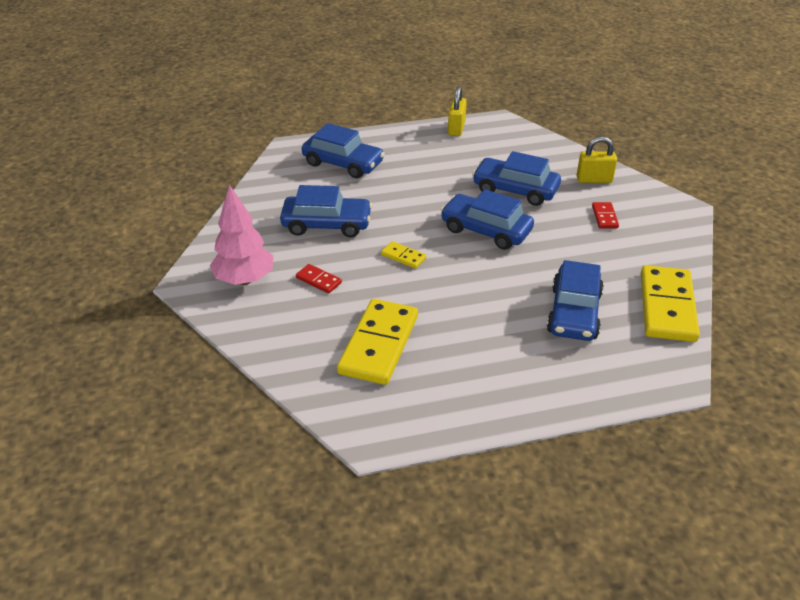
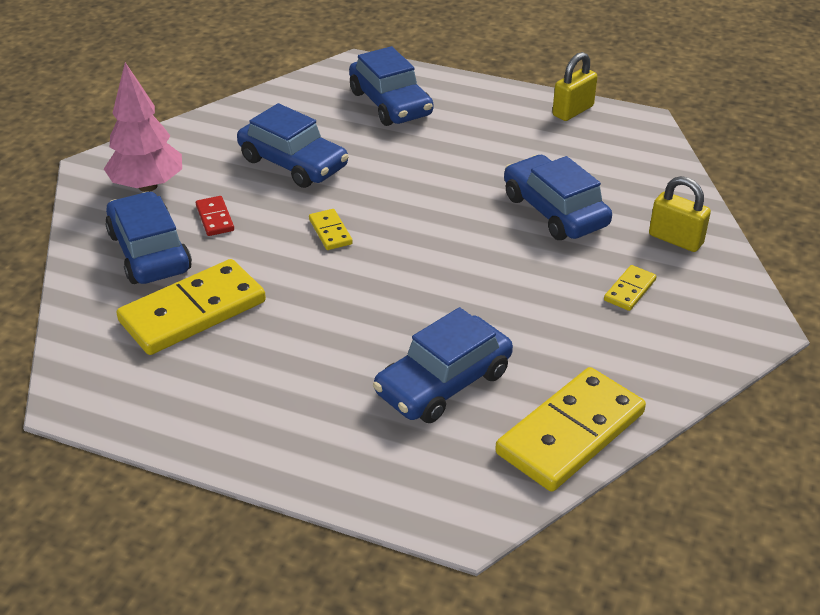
camera: 35 degrees right, 0 degrees up
blue car [440,189,534,250] -> blue car moved to [105,191,192,284]
red domino [592,202,619,228] -> yellow domino [604,265,657,311]

